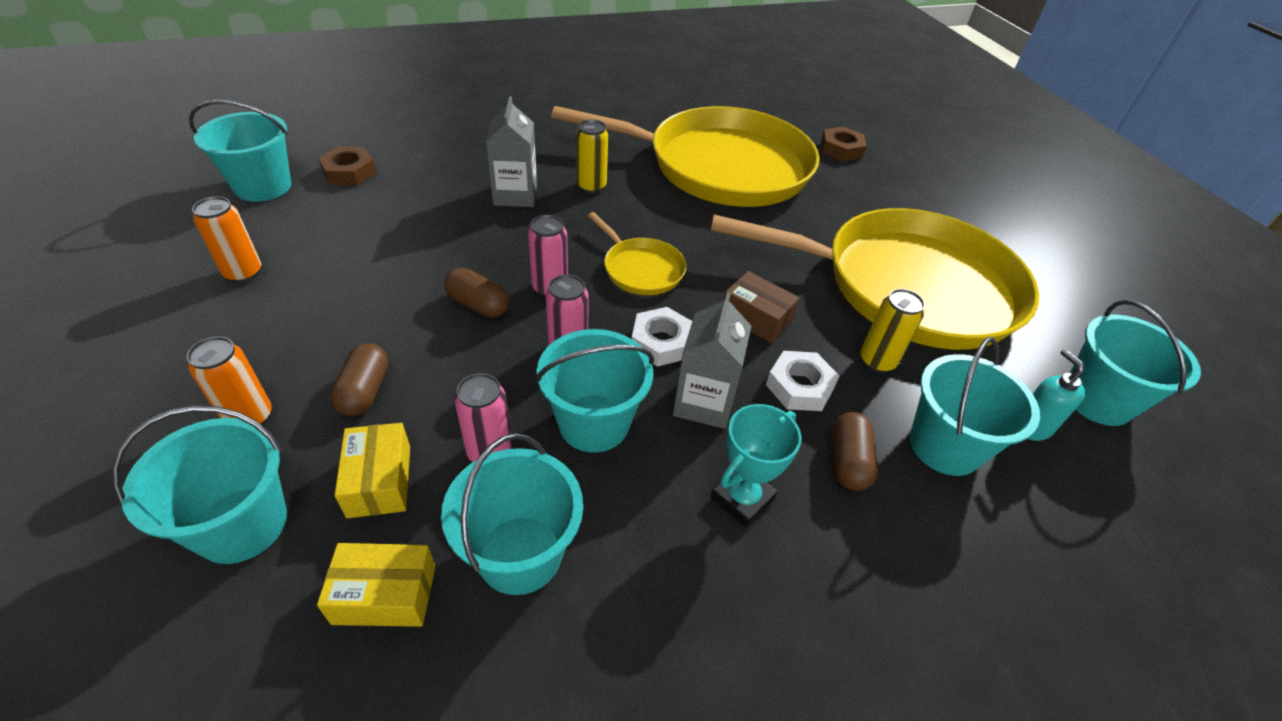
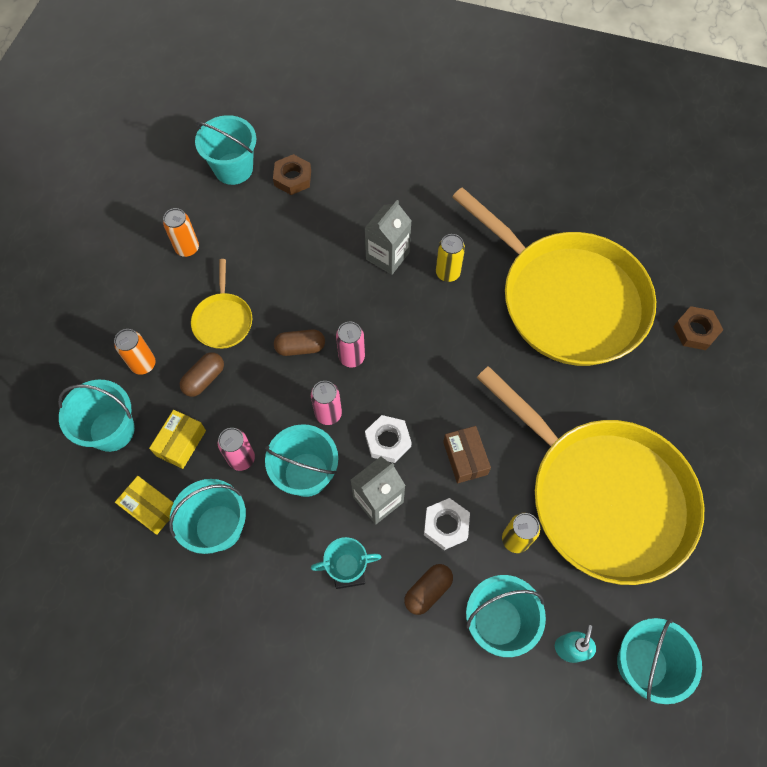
camera: 40 degrees right, 20 degrees up
brown capsule [444,268,509,318] -> brown capsule turned 75 degrees counterclockwise [274,330,325,356]
yellow pan [588,212,686,295] -> yellow pan moved to [191,259,252,349]

